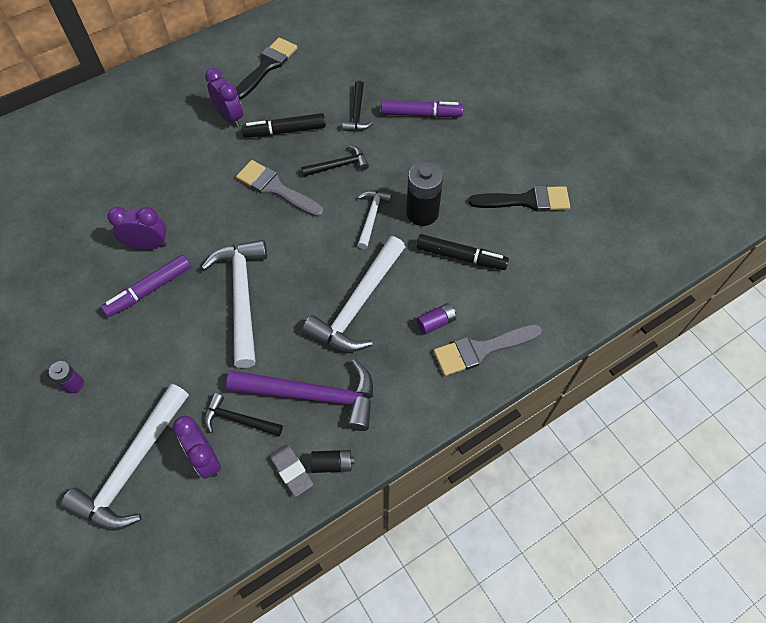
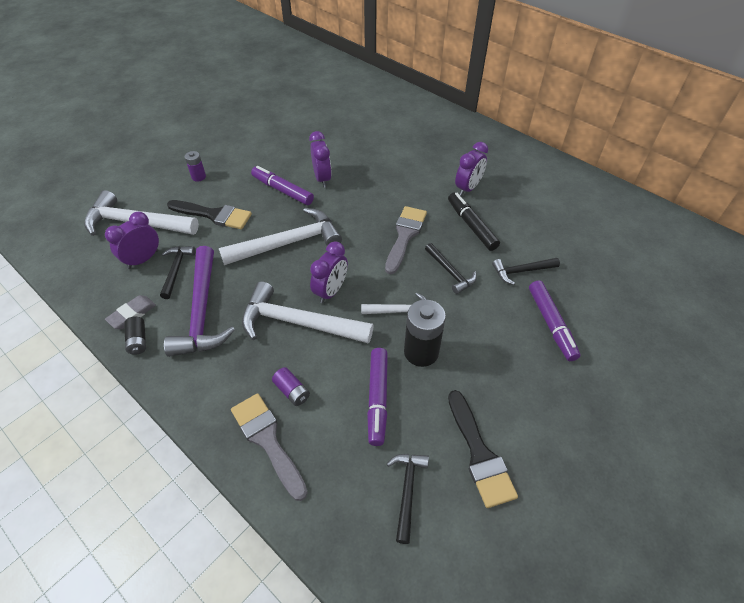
camera: 75 degrees right, 10 degrees down
black brush [236,38,297,100] -> black brush moved to [167,200,252,229]
black marker [416,234,509,270] -> purple marker [367,348,388,446]
none -> purple clock [310,241,348,304]
none -> black hammer [387,454,429,544]

